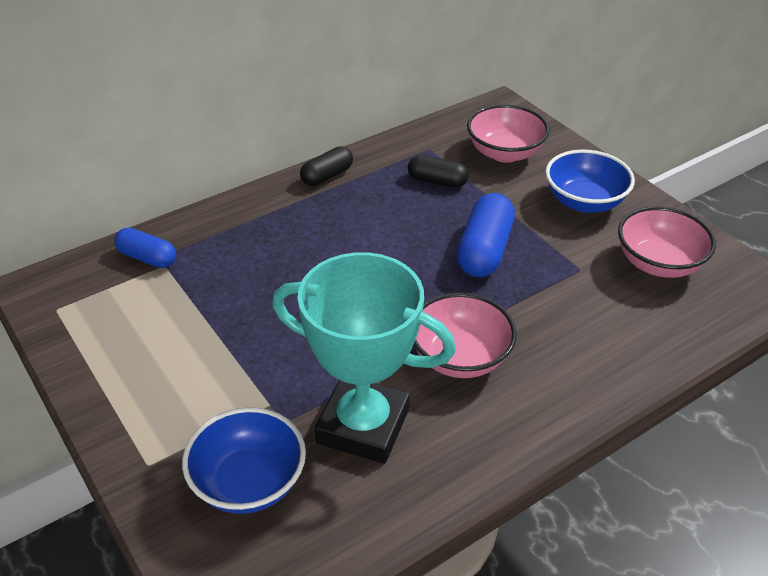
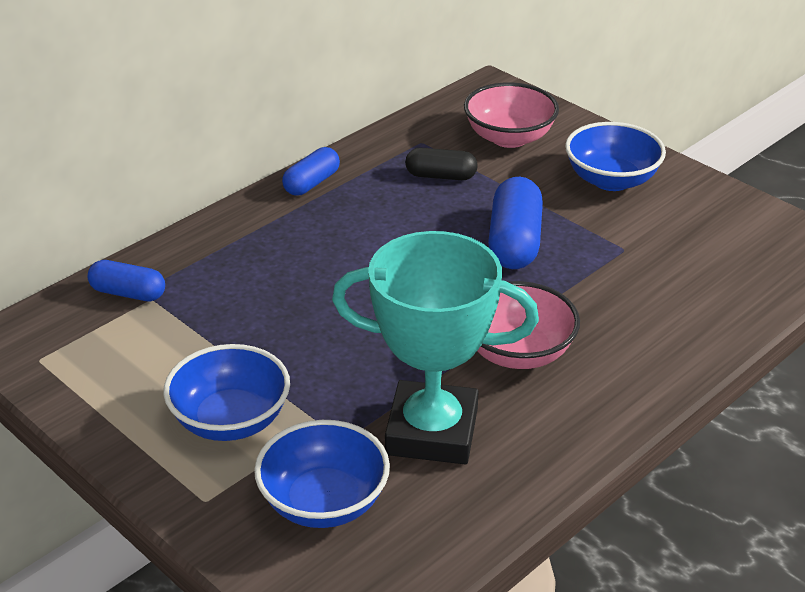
camera: 10 degrees left, 5 degrees down
black capsule [300,146,353,186] -> blue capsule [282,147,340,196]
pink bowl [618,206,716,278] -> none
none -> blue bowl [163,344,290,441]

